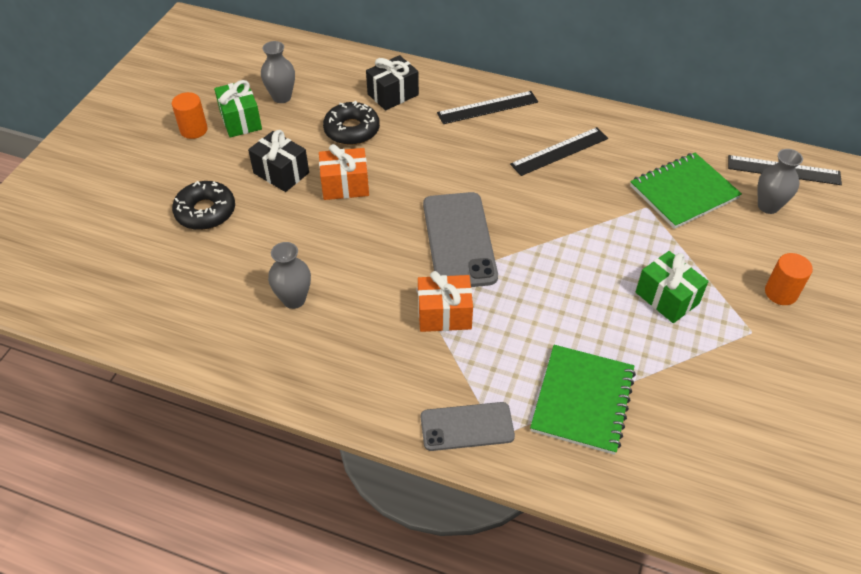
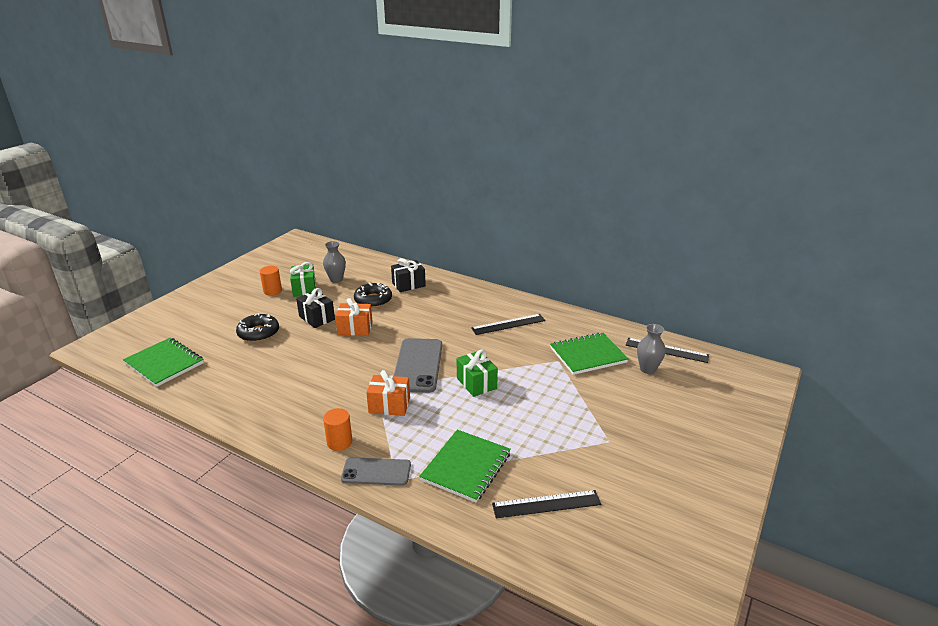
camera: 10 degrees right, 20 degrees down
grey vase [268,242,311,309] -> none
black ruler [437,91,538,124] -> black ruler moved to [492,490,601,518]
green gift [636,251,709,323] -> green gift moved to [457,350,498,397]
orange cylinder [765,253,813,305] -> orange cylinder moved to [323,408,352,451]
none -> green notebook [123,338,204,387]

